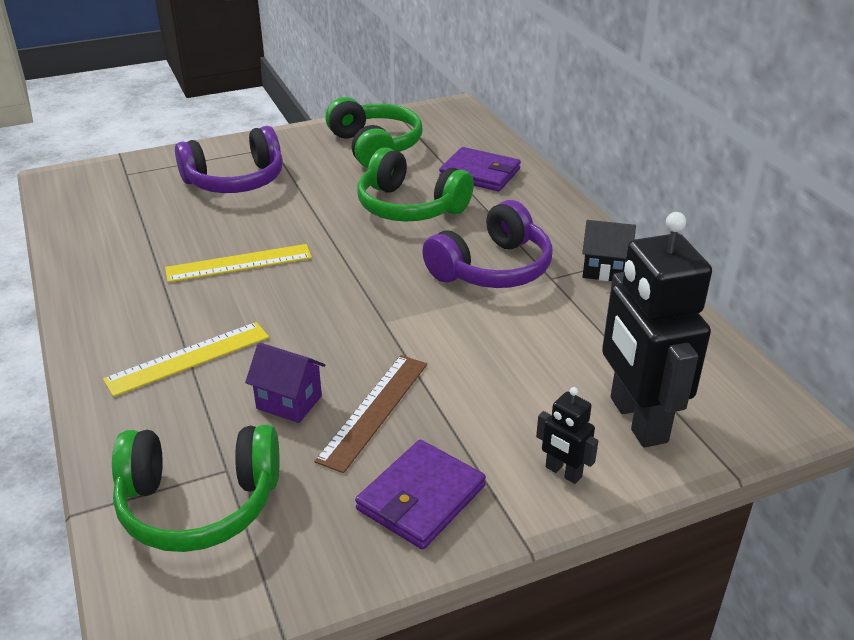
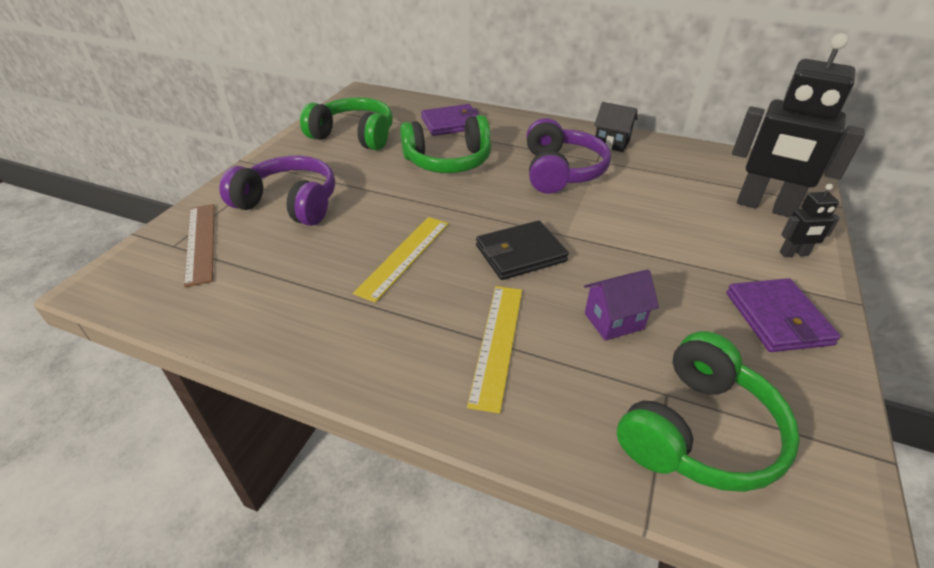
camera: 45 degrees left, 5 degrees up
purple headphones [175,126,283,193] -> purple headphones turned 90 degrees counterclockwise [219,156,335,226]
brown ruler [314,355,427,473] -> brown ruler moved to [184,204,214,287]
black house [582,220,636,281] -> black house turned 60 degrees clockwise [594,102,637,152]
none -> black wallet [476,220,569,280]

